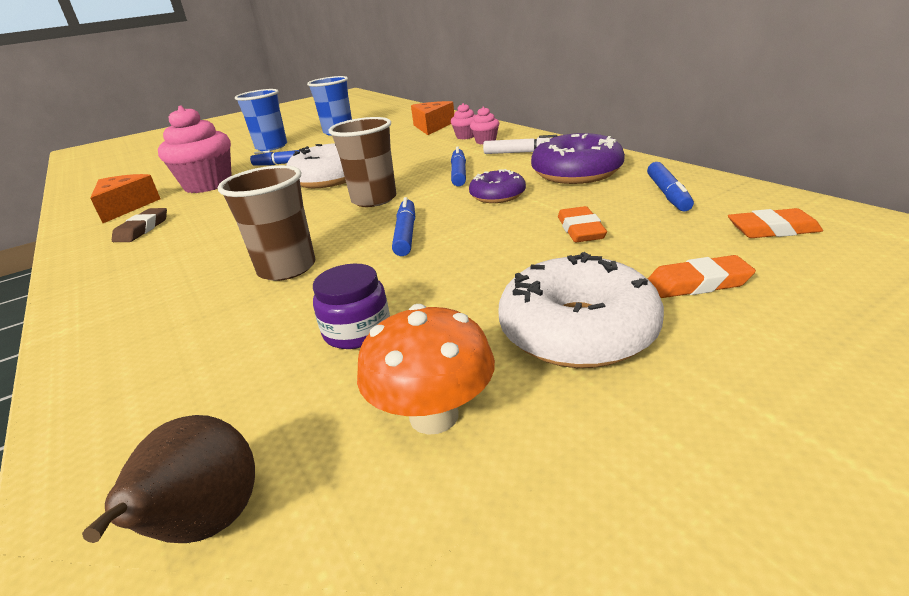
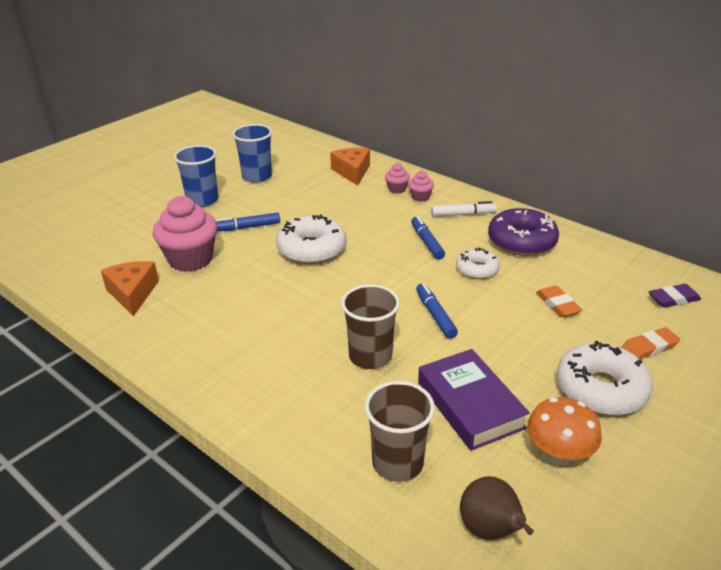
camera: 20 degrees left, 5 degrees up
brown eraser [112,208,167,242] -> none
purple jar [313,264,390,349] -> purple book [418,349,530,451]
brown cup [329,117,396,207] -> brown cup moved to [365,381,435,482]
purple donut [469,169,526,203] -> white donut [456,247,500,279]
blue marker [647,162,694,211] -> none
orange eraser [728,208,823,238] -> purple eraser [648,284,701,308]

